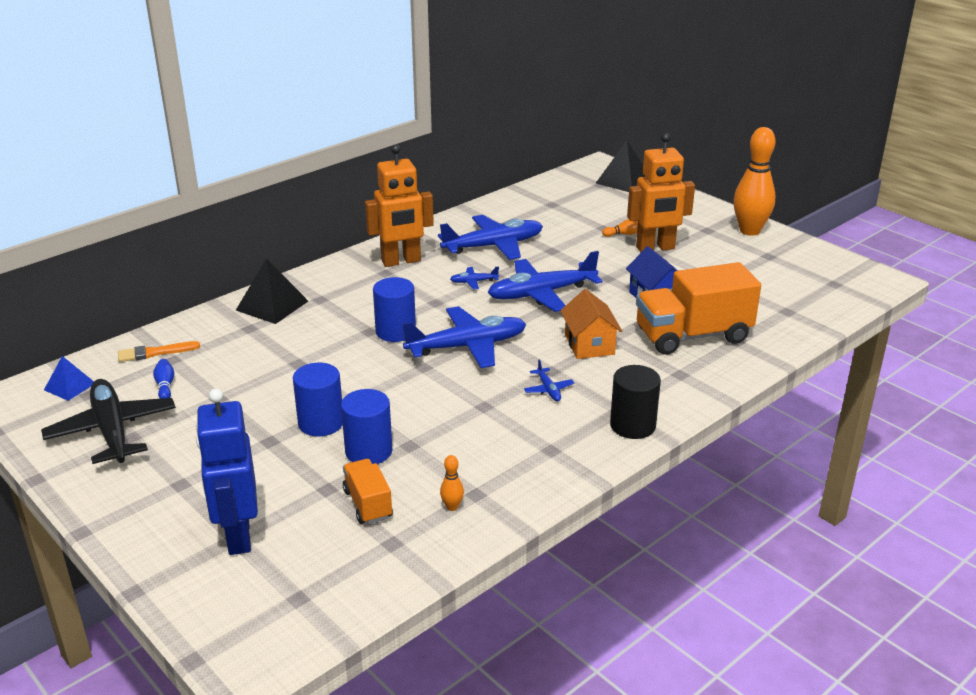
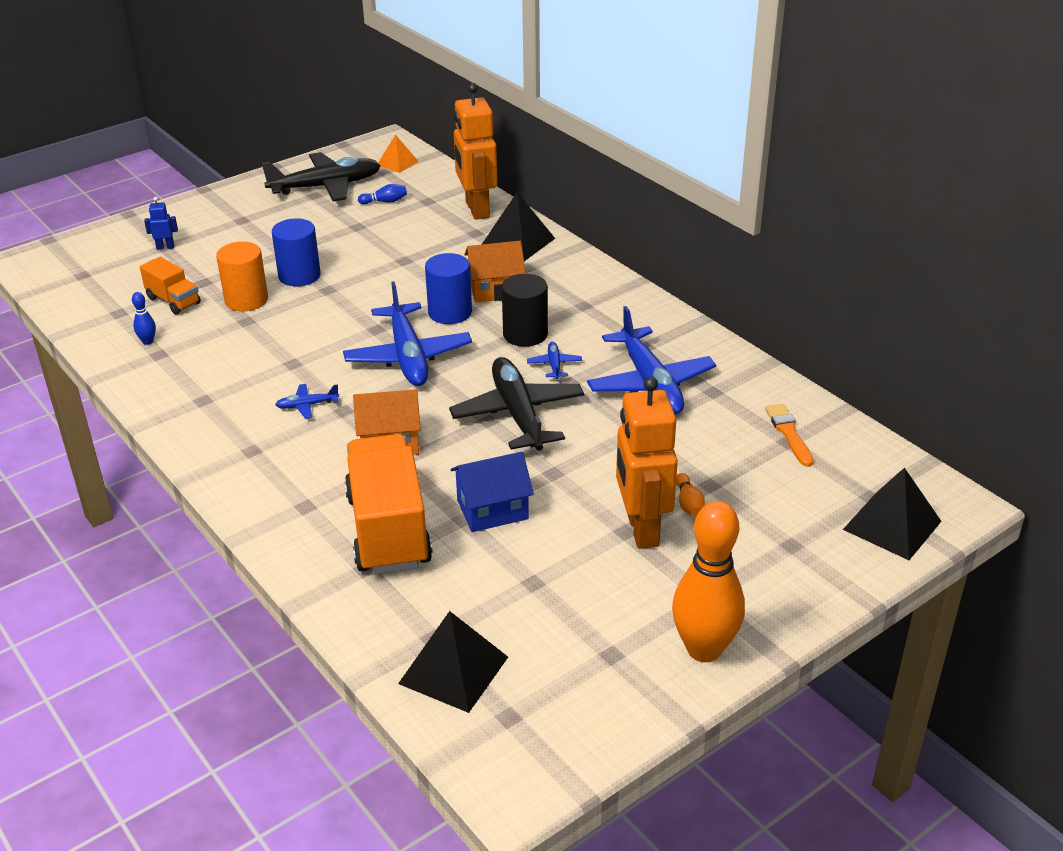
camera: 95 degrees right, 5 degrees up
blue pyramid [44,356,94,401] -> orange pyramid [378,135,419,173]
orange brush [118,341,200,362] -> orange brush moved to [765,404,813,467]
blue robot [196,388,258,555] -> blue robot [144,197,178,250], size x0.41
blue cylinder [341,389,392,464] -> orange cylinder [216,242,268,312]
orange truck [343,459,393,524] -> orange truck turned 60 degrees clockwise [140,257,201,315]
orange robot [365,144,434,267] -> orange robot moved to [454,83,498,220]
orange bowling pin [440,455,464,511] -> blue bowling pin [132,292,156,345]
blue plane [488,251,602,312] -> black plane [449,357,585,451]
black cylinder [610,365,661,439] -> black cylinder moved to [502,274,548,347]
none -> black pyramid [398,611,508,713]
none -> orange house [464,241,526,303]

